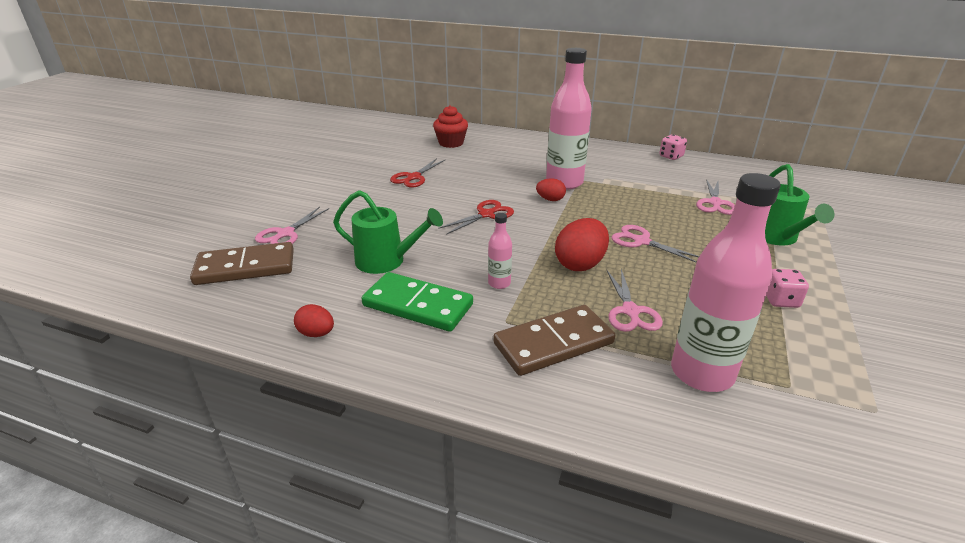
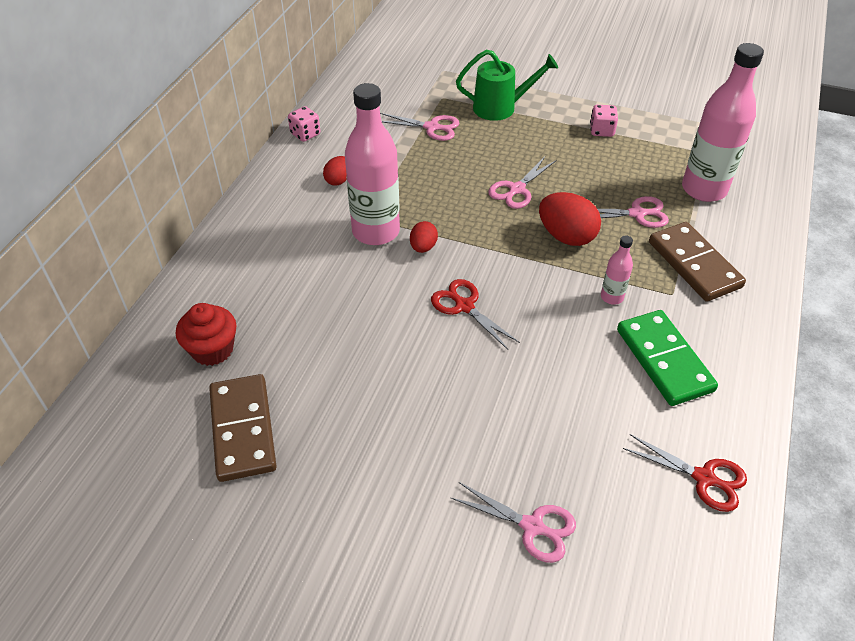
camera: 90 degrees left, 15 degrees up
brown domino [190,242,294,285] -> brown domino moved to [209,374,277,482]
red egg [294,304,334,337] -> red egg moved to [323,156,347,186]
green watering can [333,190,443,274] -> none
green domino [361,272,473,332] -> green domino turned 45 degrees counterclockwise [617,310,718,406]
red scissors [390,159,445,188] -> red scissors moved to [623,434,747,512]

